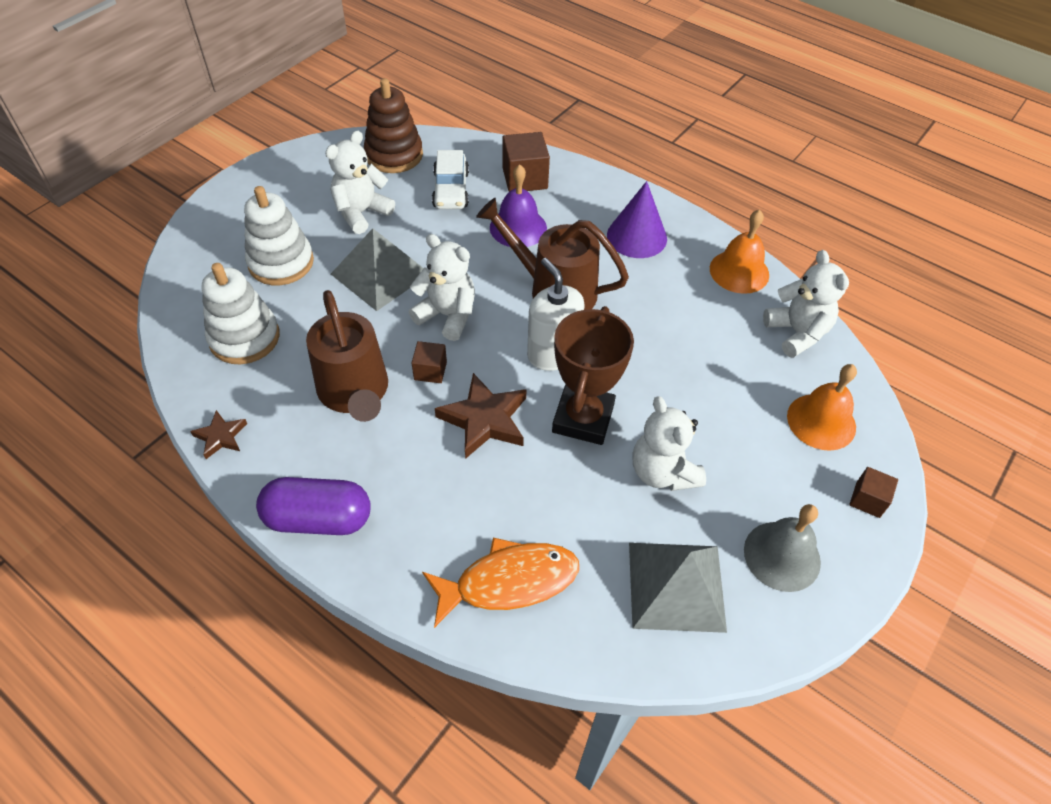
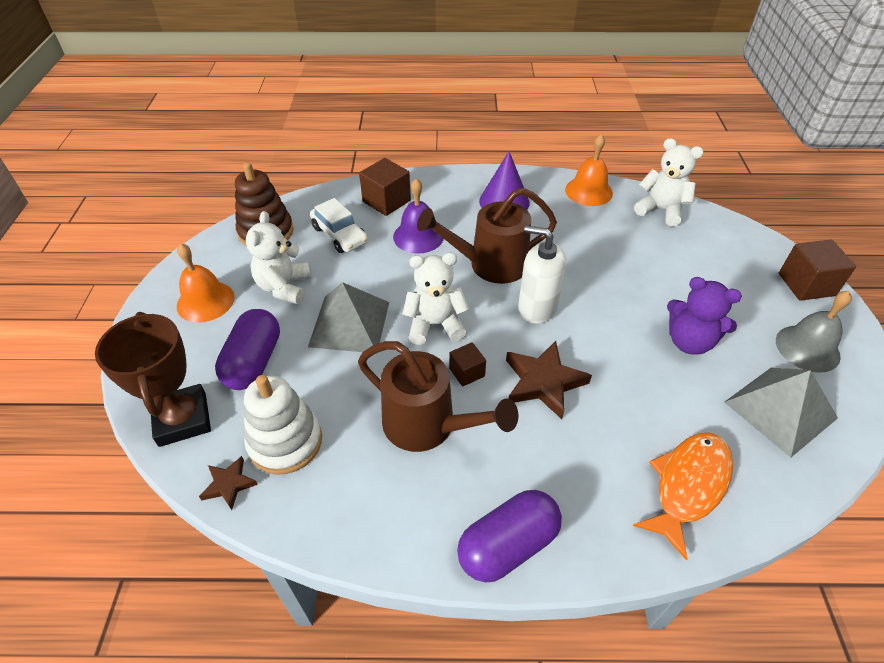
camera: 35 degrees left, 5 degrees down
brown star [190,410,247,459] -> brown star moved to [199,456,258,510]
white stacking toy [244,186,314,285] -> purple capsule [215,309,280,390]
brown trophy [552,306,634,445] -> brown trophy moved to [95,312,211,447]
white teddy bear [632,396,706,491] -> purple teddy bear [667,277,742,355]
orange bell [787,364,857,451] -> orange bell moved to [176,243,235,323]
brown cube [849,467,898,518] -> brown cube [779,240,856,301], size x1.70

